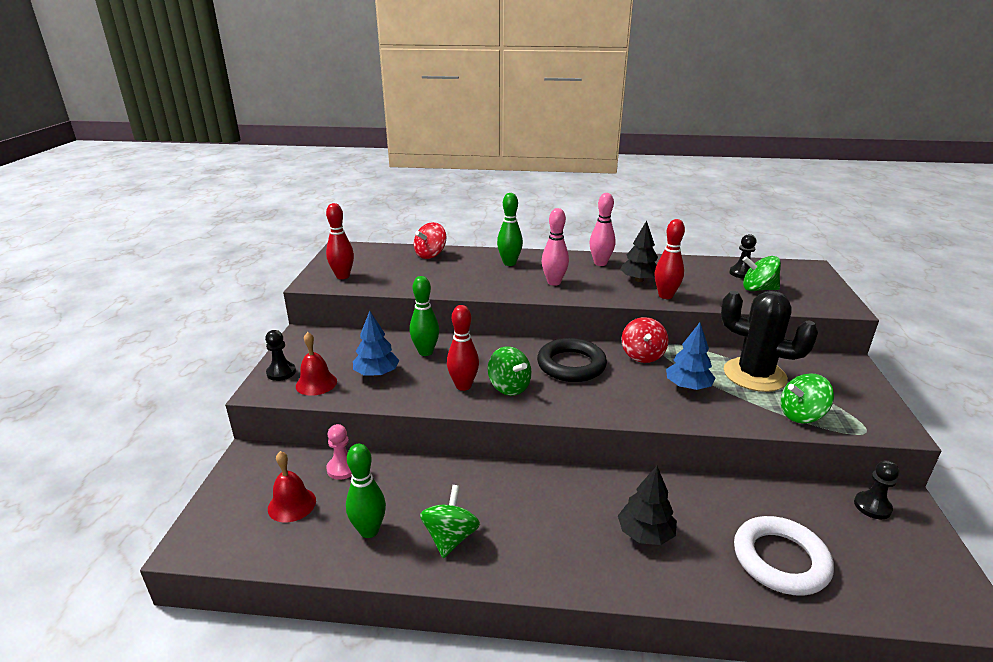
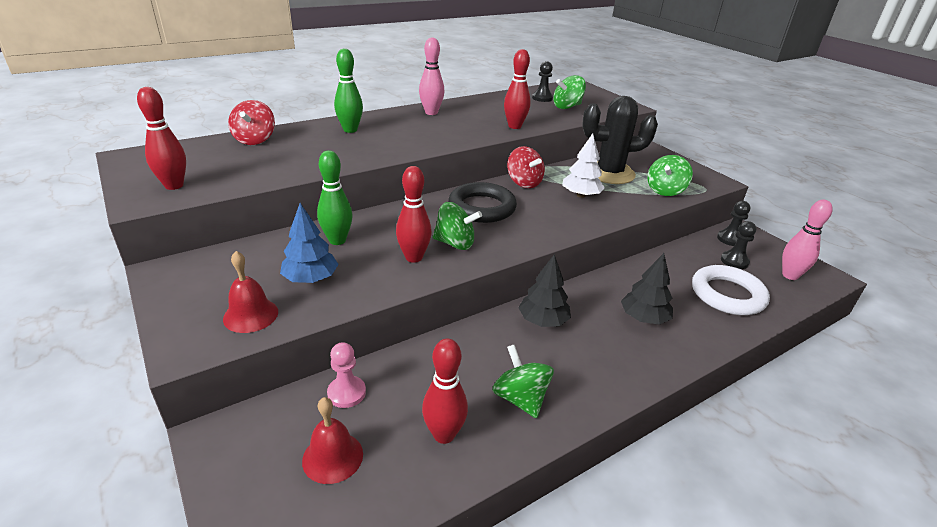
camera: 40 degrees left, 5 degrees up
black pawn [265,330,296,381] -> black pawn moved to [721,221,756,269]
green bowling pin [346,444,386,538] -> red bowling pin [422,339,468,444]
pink bowling pin [542,208,569,286] -> pink bowling pin moved to [782,199,833,280]
black tree [620,221,658,282] -> black tree moved to [518,254,571,327]
blue tree [666,323,715,390] -> white tree [562,133,605,198]

